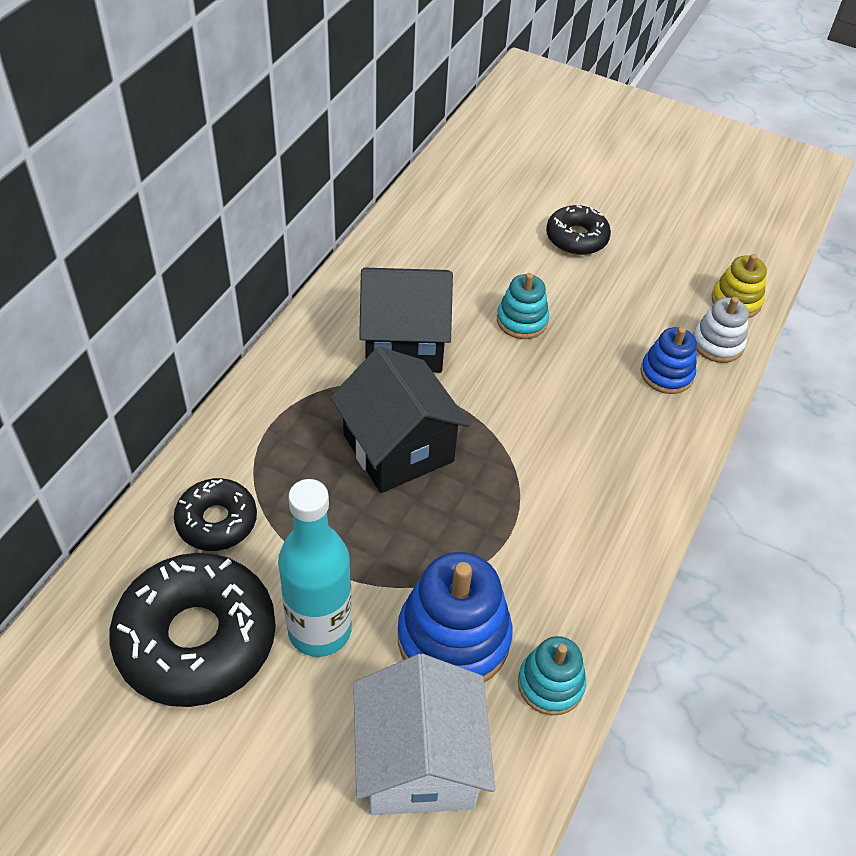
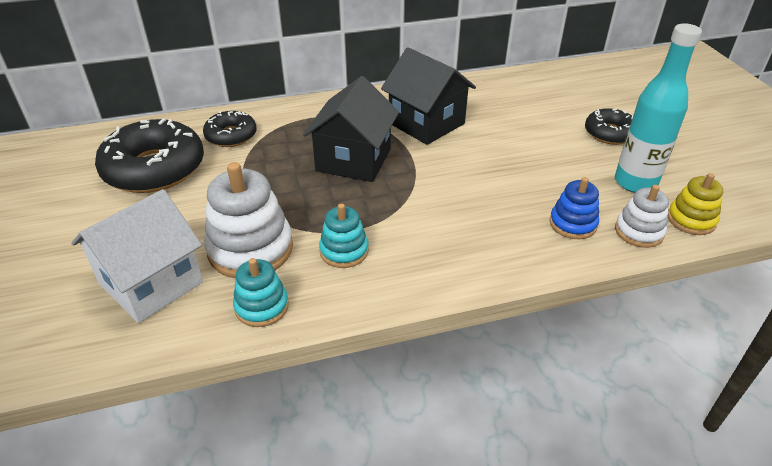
camera: 50 degrees right, 10 degrees down
turquoise bottle [278,479,352,657] -> turquoise bottle moved to [615,23,702,193]
blue stacking toy [398,552,513,682] -> white stacking toy [204,162,293,278]
turquoise stacking toy [497,273,549,339] -> turquoise stacking toy moved to [319,203,369,268]

